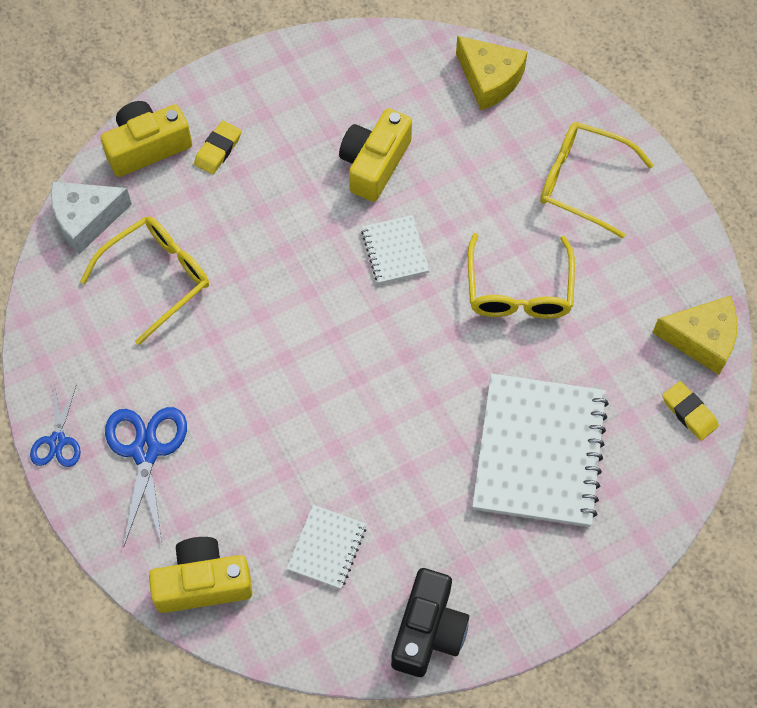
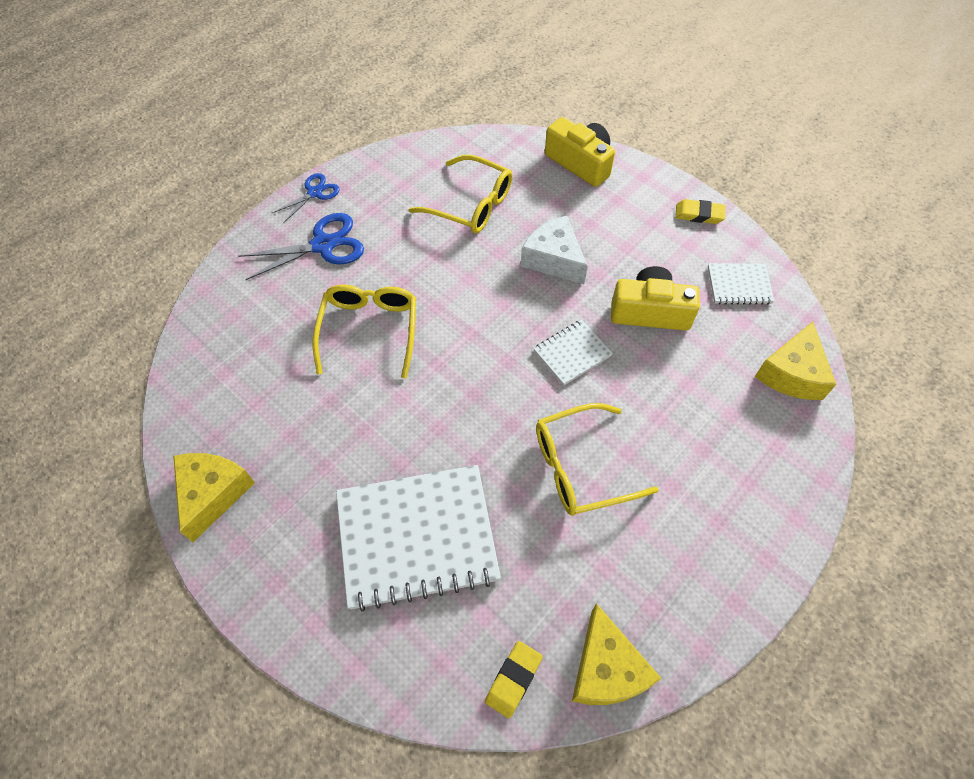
camera: 70 degrees right, 5 degrees down
blue scissors [30,384,81,467] -> blue scissors turned 150 degrees clockwise [272,173,340,223]
white cheese [51,182,132,254] -> white cheese moved to [521,216,588,284]
yellow camera [149,537,253,613] -> none
yellow eraser [194,121,241,174] -> yellow eraser moved to [675,199,726,224]
white notebook [287,505,366,589] -> white notebook moved to [708,263,774,305]
black camera [391,568,469,677] -> yellow cheese [173,453,255,542]
yellow glasses [540,122,654,239] -> yellow glasses moved to [313,284,416,379]

